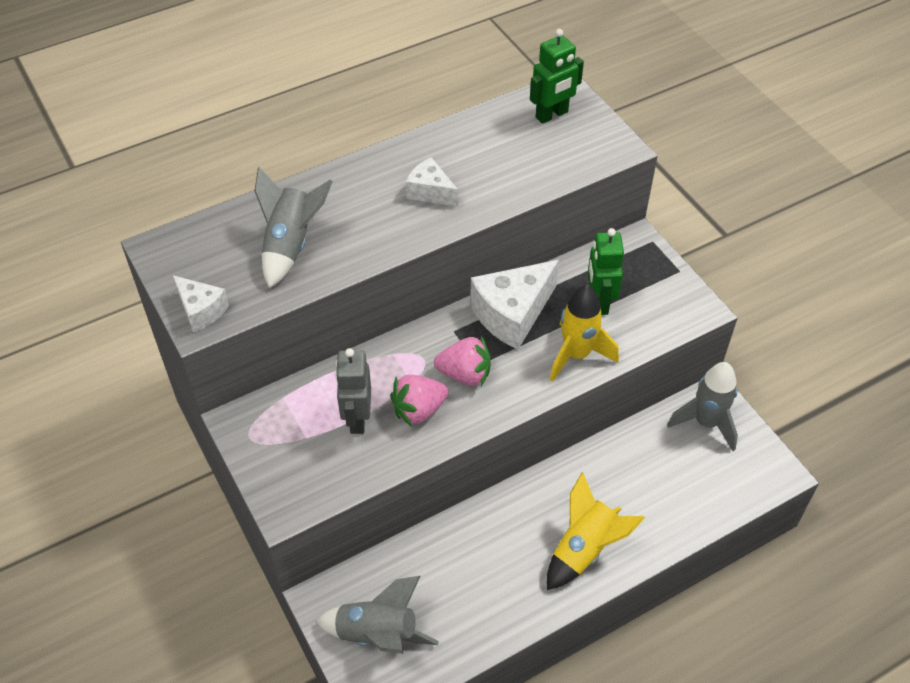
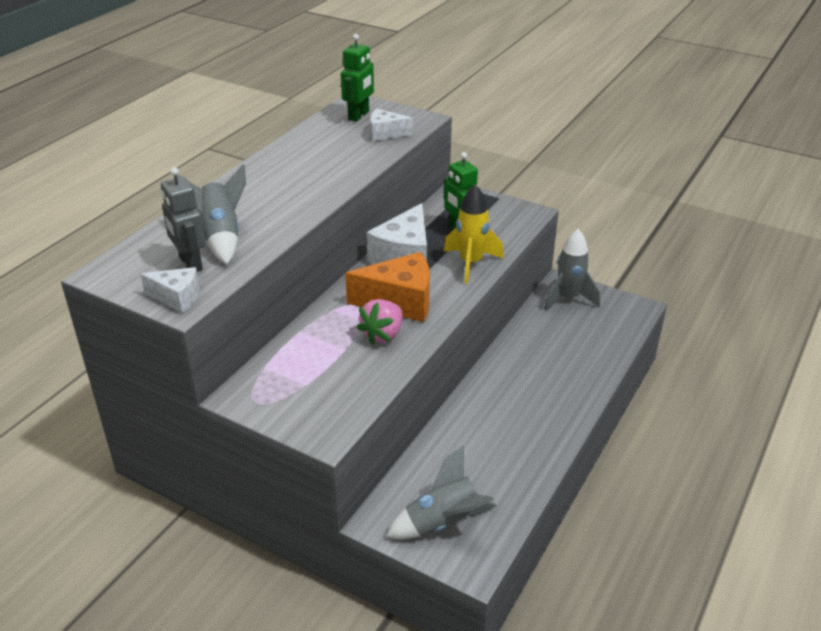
camera: 30 degrees left, 15 degrees down
grey robot [335,348,371,434] -> grey robot moved to [161,167,206,271]
white cheese [406,157,458,207] -> white cheese moved to [370,109,412,141]
pink strawberry [434,336,491,386] -> orange cheese [345,252,430,322]
yellow rocket [547,472,645,590] -> none

